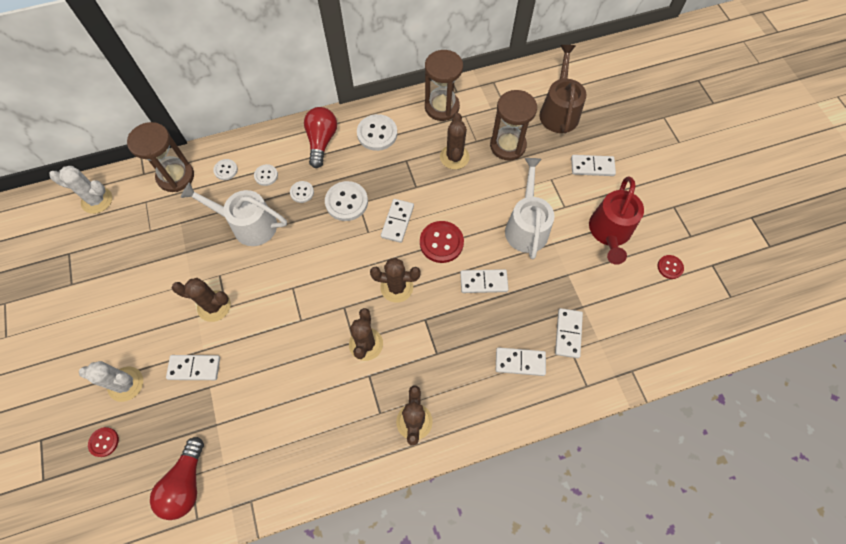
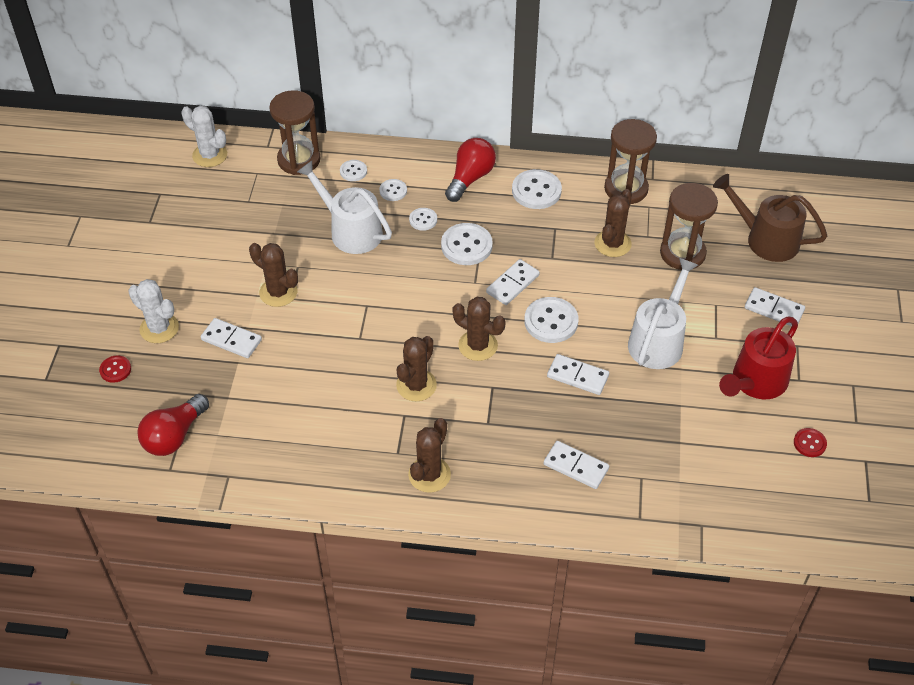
camera: 25 degrees right, 15 degrees down
red button [420,221,464,263] -> white button [524,297,578,343]
brown watering can [539,45,586,133] -> brown watering can turned 90 degrees counterclockwise [713,174,827,262]
white domino [555,308,583,358] -> none

